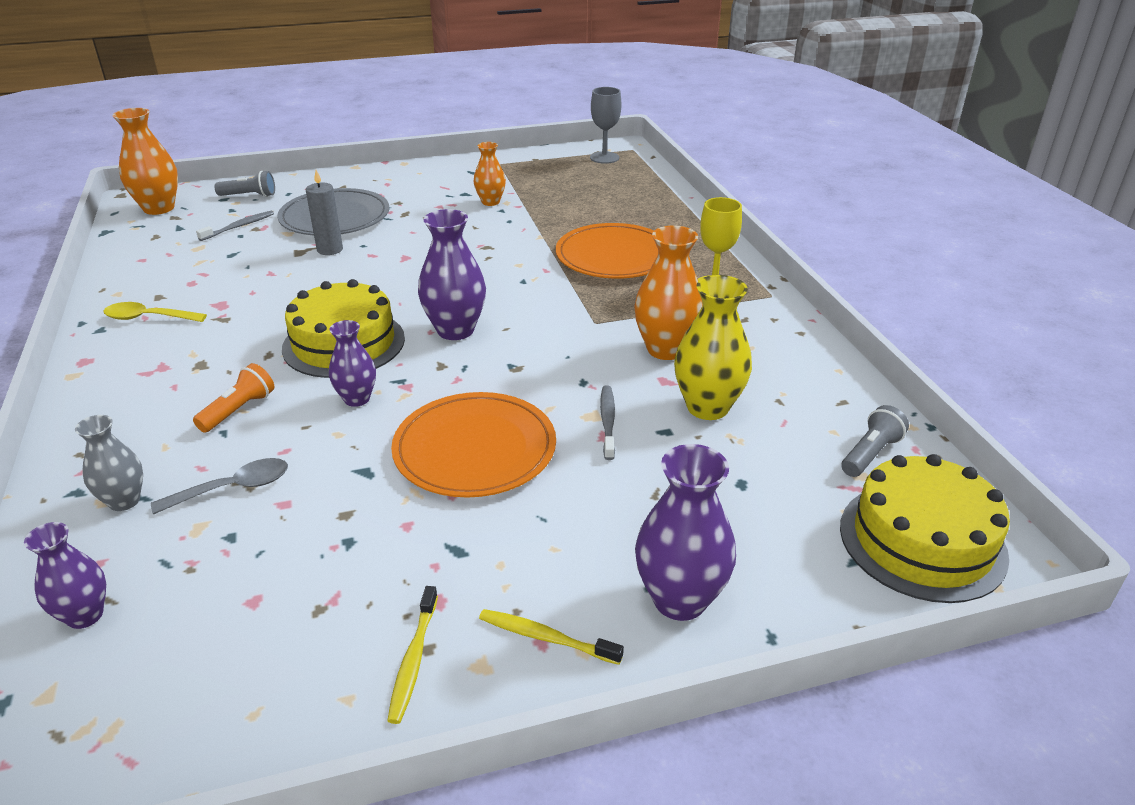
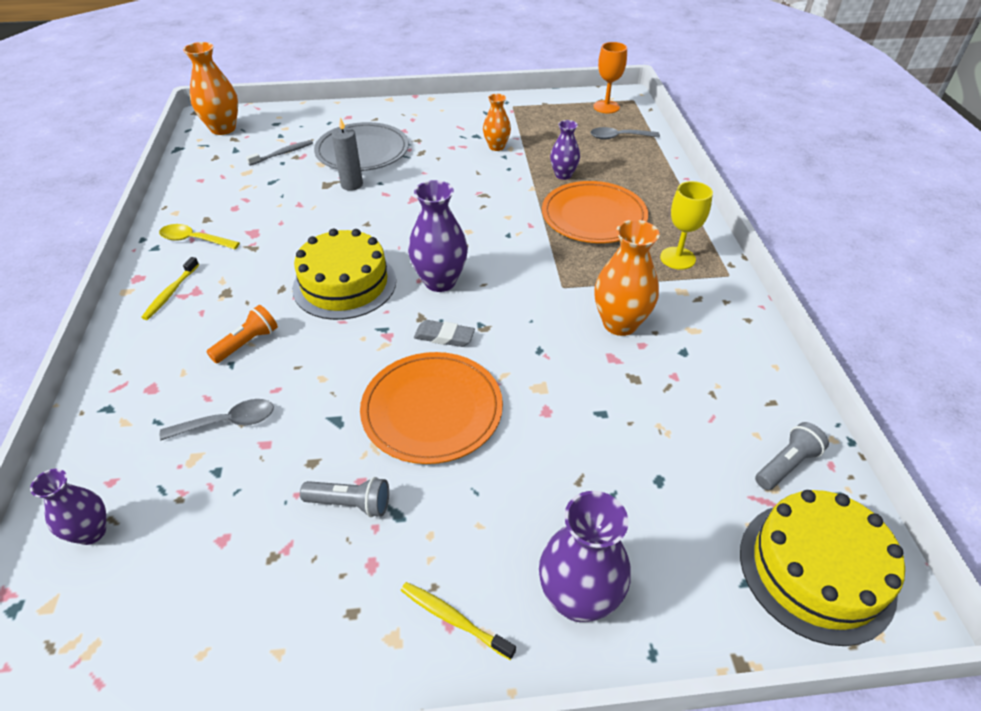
camera: 10 degrees right, 10 degrees up
grey vase [75,415,143,511] -> none
grey flashlight [214,171,275,197] -> grey flashlight moved to [300,477,389,517]
purple vase [329,320,376,407] -> purple vase moved to [550,120,580,180]
yellow toothbrush [387,586,438,724] -> yellow toothbrush moved to [141,257,199,320]
grey goblet [590,87,621,164] -> orange goblet [593,42,627,114]
grey toothbrush [600,385,615,460] -> none
yellow vase [674,275,752,420] -> none
none -> grey eraser [414,320,475,347]
none -> grey spoon [590,127,660,140]

